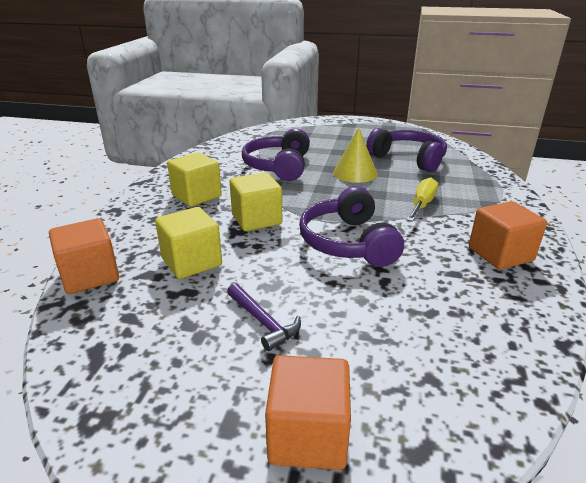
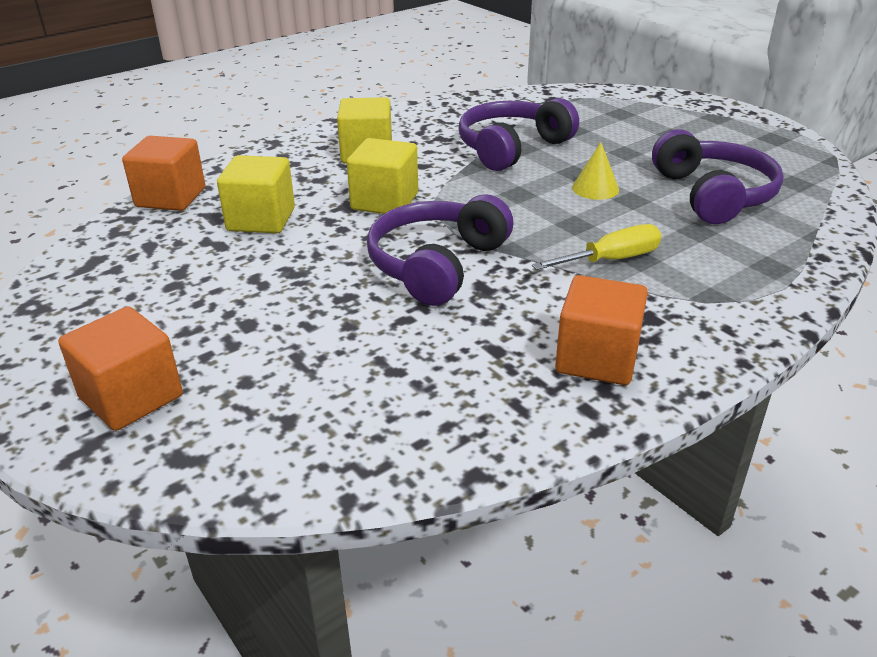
camera: 40 degrees right, 5 degrees up
purple hammer [227,283,301,351] -> none
yellow cone [333,127,378,183] -> yellow cone [572,142,619,200], size x0.67

